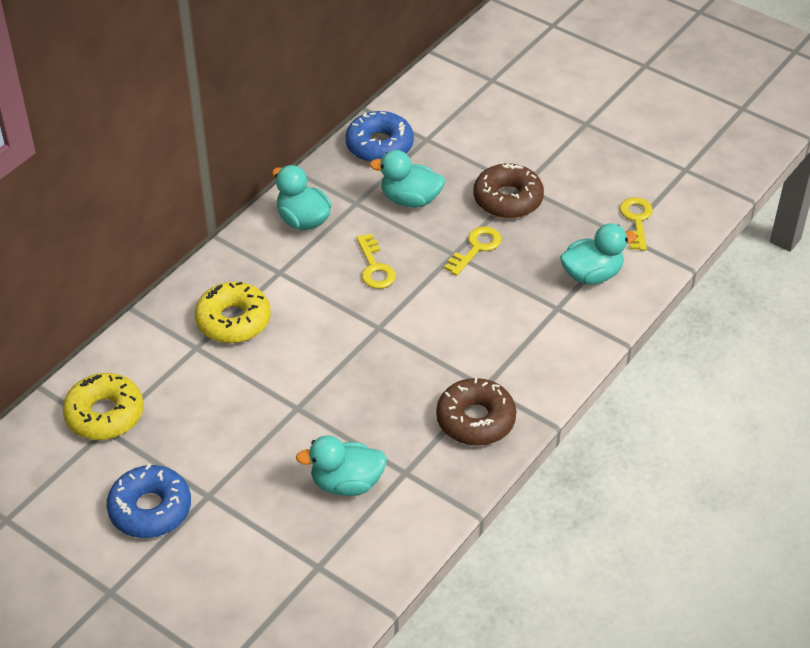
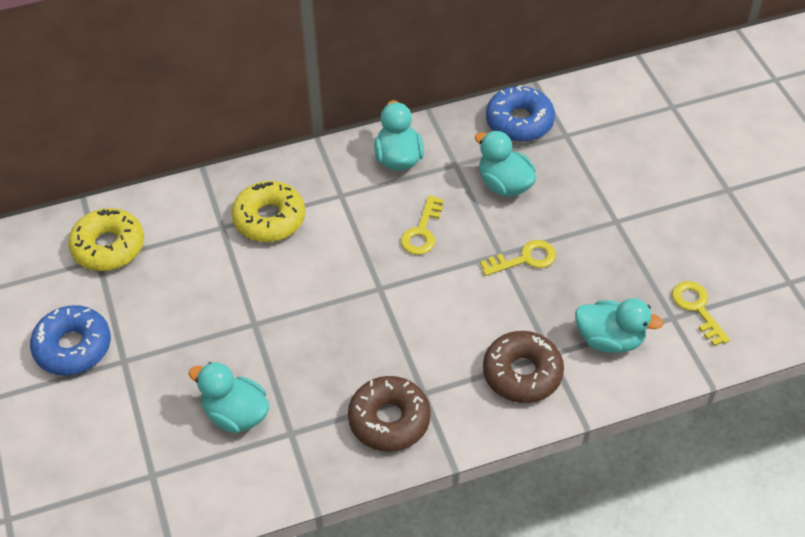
camera: 35 degrees right, 5 degrees up
brown donut [473,163,544,218] -> brown donut moved to [483,331,564,403]
yellow key [620,197,653,251] -> yellow key turned 60 degrees counterclockwise [672,281,730,346]

